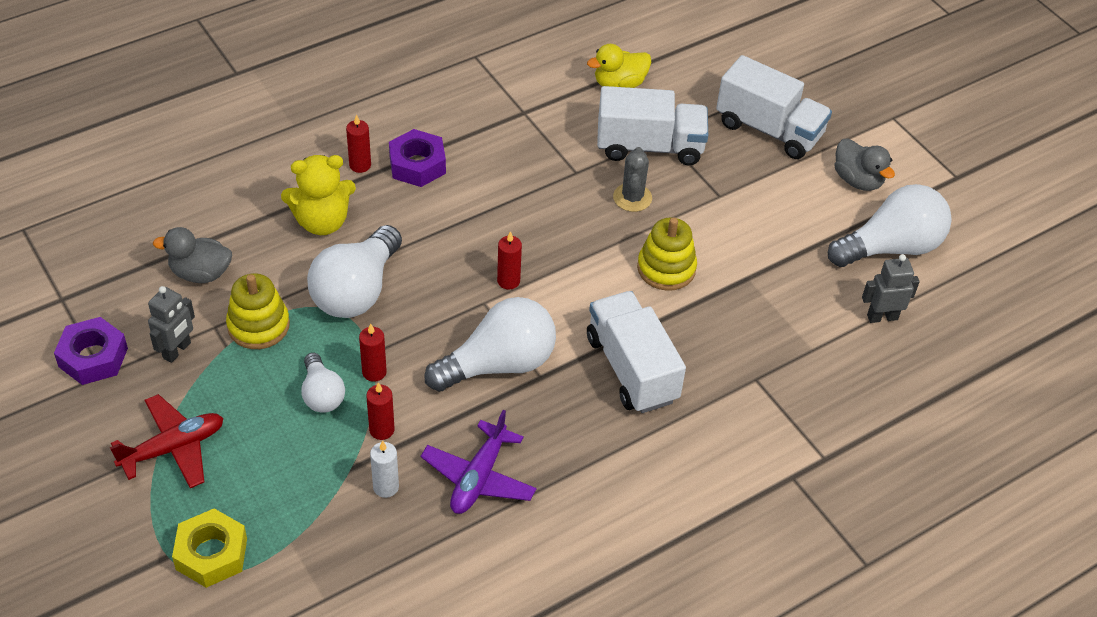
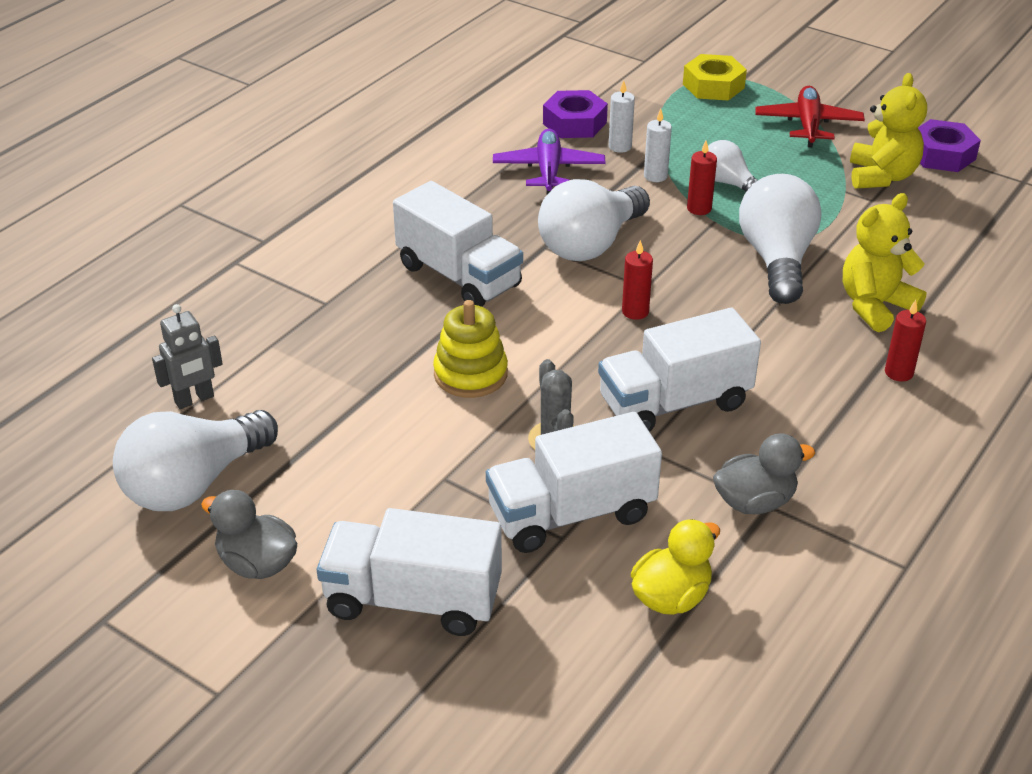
camera: 160 degrees right, 10 degrees down
red plane [110,394,223,488] -> red plane turned 150 degrees clockwise [755,86,865,147]
grey robot [148,286,195,363] -> yellow teddy bear [850,73,927,189]
grey duck [153,227,232,283] -> grey duck moved to [713,433,815,514]
yellow stacking toy [226,273,290,349] -> none
red candle [366,382,395,440] -> white candle [644,109,672,182]
purple nut [389,129,446,187] -> purple nut moved to [543,90,608,138]
none -> white truck [598,308,761,432]

